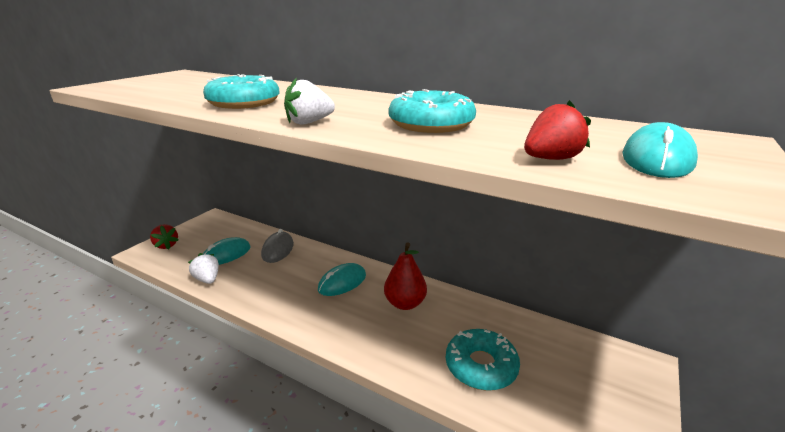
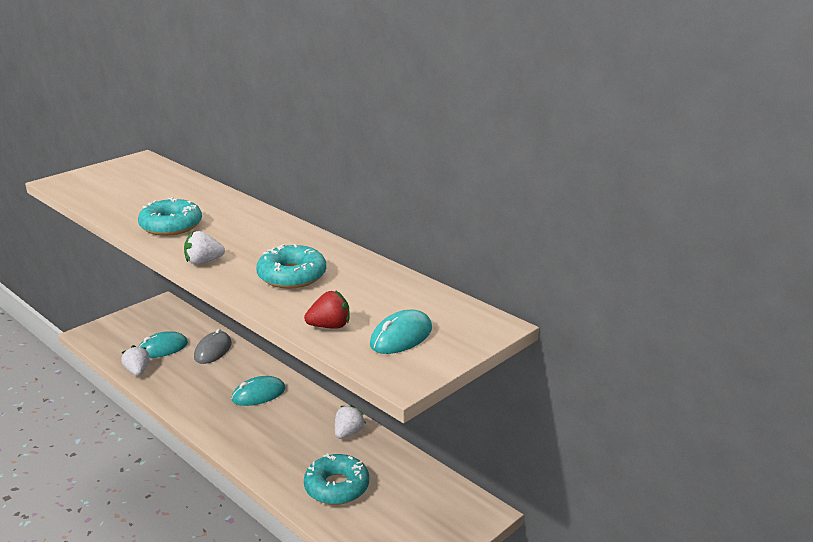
camera: 15 degrees right, 0 degrees up
red strawberry [150,224,179,249] -> none
red pear [384,243,427,310] -> none
none -> white strawberry [335,405,366,439]

